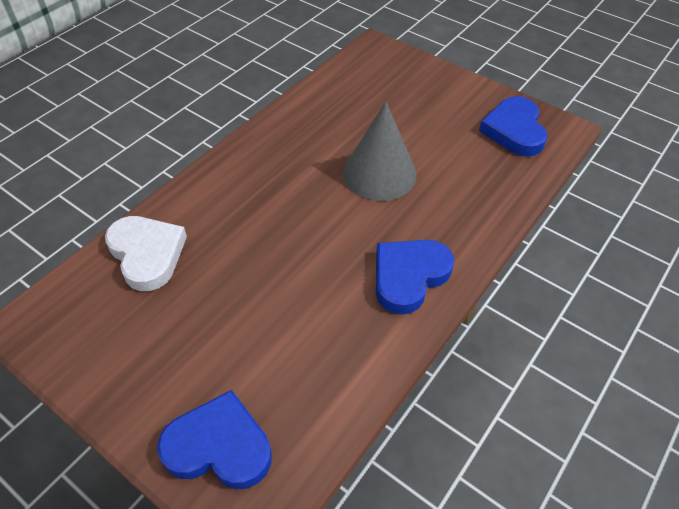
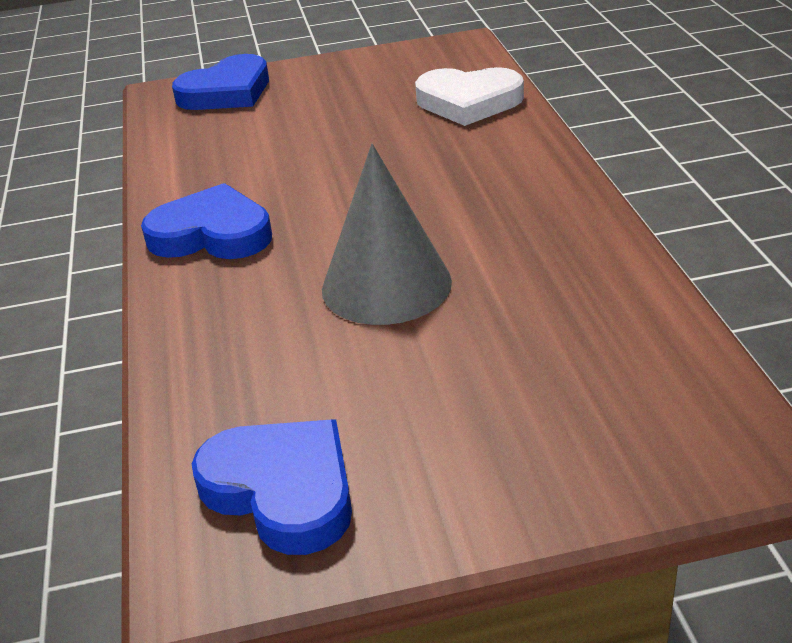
camera: 135 degrees right, 15 degrees down
blue heart [376,240,454,314] -> blue heart turned 75 degrees counterclockwise [141,183,272,259]

